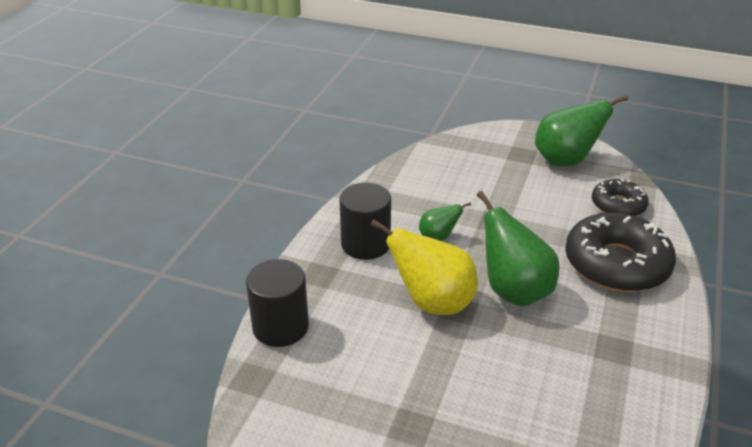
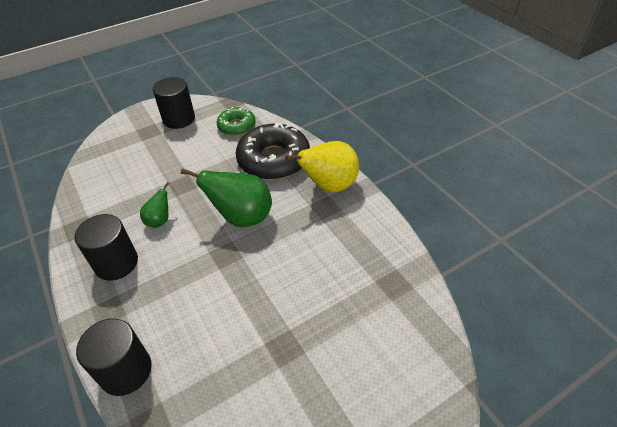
camera: 50 degrees left, 10 degrees up
yellow pear [370,219,478,315] -> yellow pear moved to [285,141,359,192]
green pear [535,95,628,167] -> black cylinder [153,77,195,129]
black donut [592,178,649,216] -> green donut [216,107,256,136]

